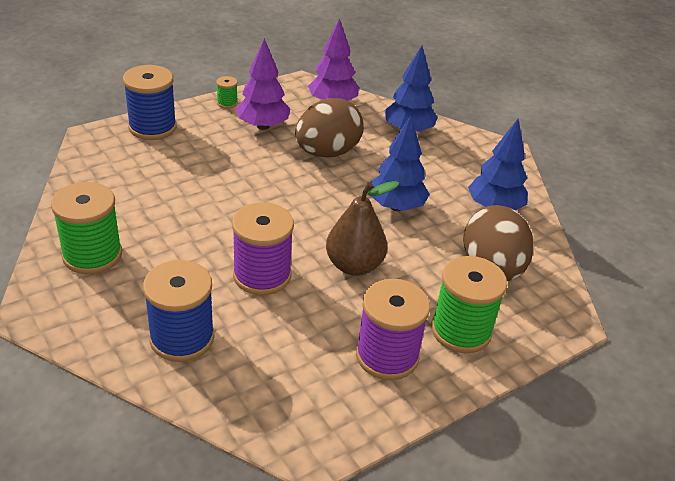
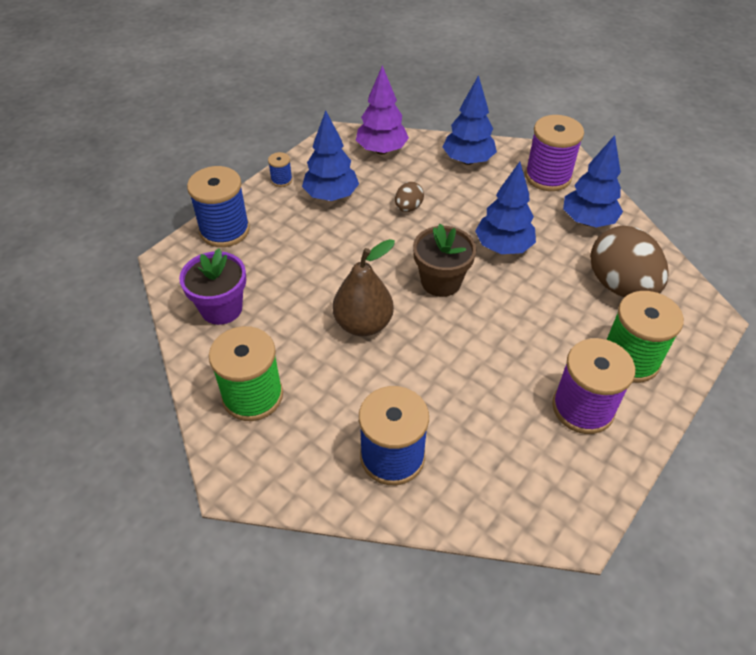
camera: 15 degrees left, 10 degrees up
green spool [216,76,238,108] -> blue spool [268,152,292,187]
purple spool [232,203,294,295] -> purple spool moved to [525,115,584,191]
purple tree [236,38,290,130] -> blue tree [302,110,359,201]
brown egg [295,98,364,158] -> brown egg [395,182,424,212], size x0.47
brown pear [326,181,399,276] -> brown pear moved to [332,239,395,336]
none -> purple flower pot [179,249,246,325]
none -> brown flower pot [413,224,477,297]

